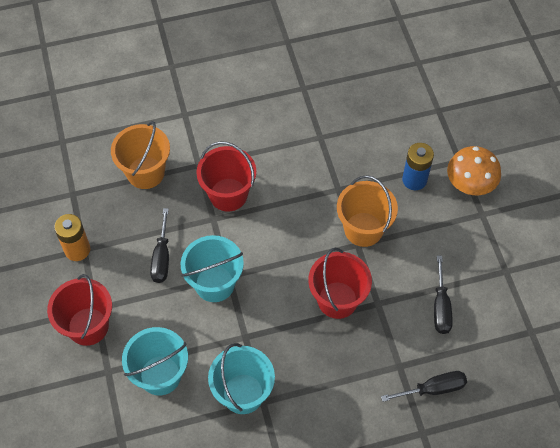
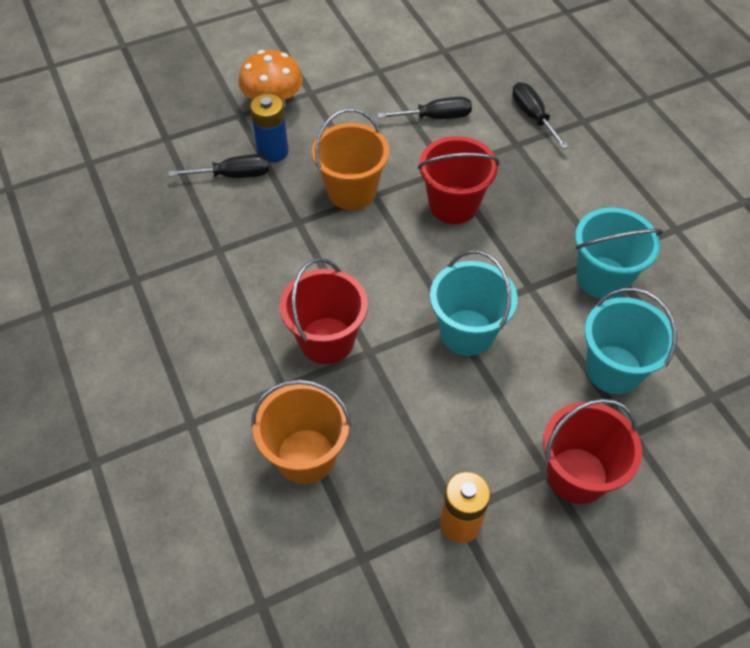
camera: 100 degrees left, 5 degrees down
black screwdriver [150,208,169,283] -> black screwdriver moved to [169,154,269,178]

